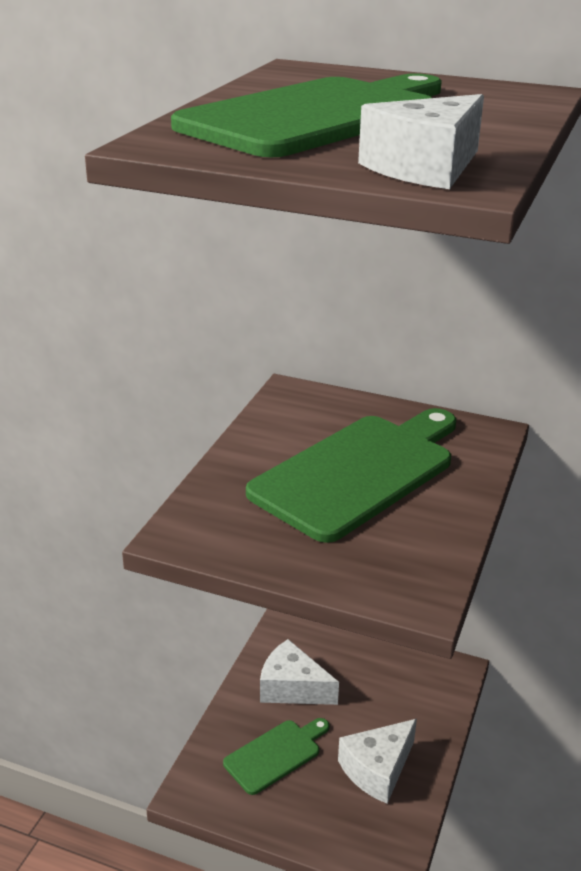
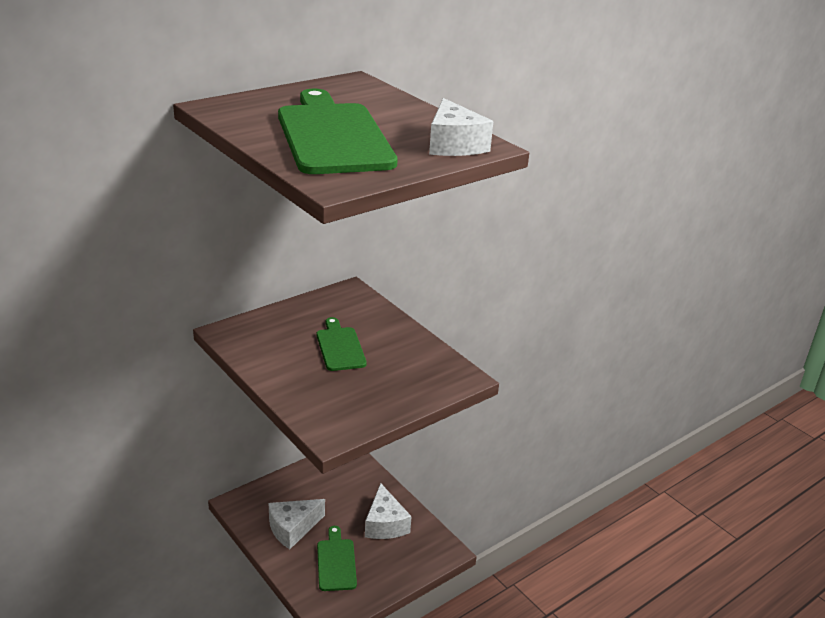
camera: 60 degrees left, 0 degrees up
green cutting board [246,408,456,543] -> green cutting board [317,317,367,371], size x0.51

